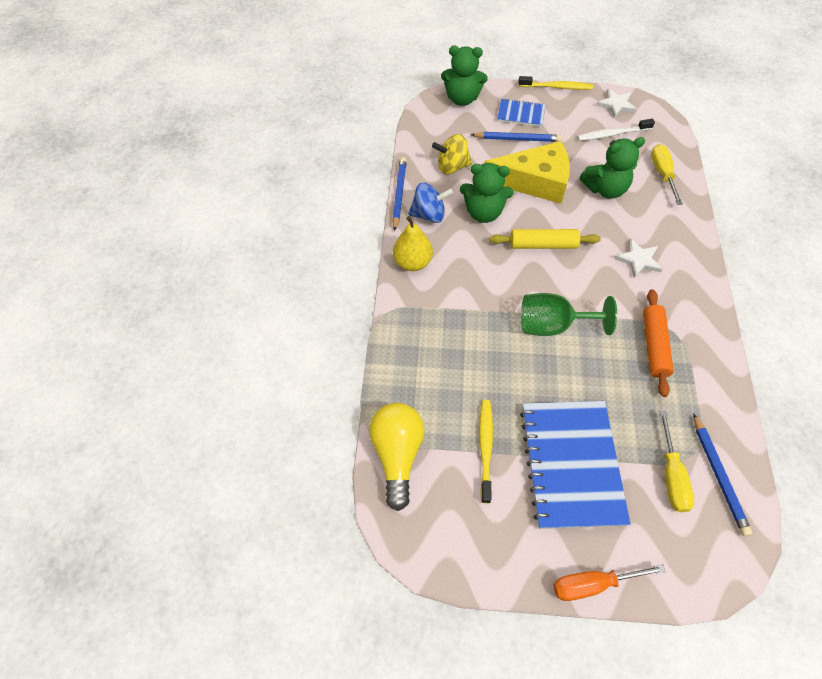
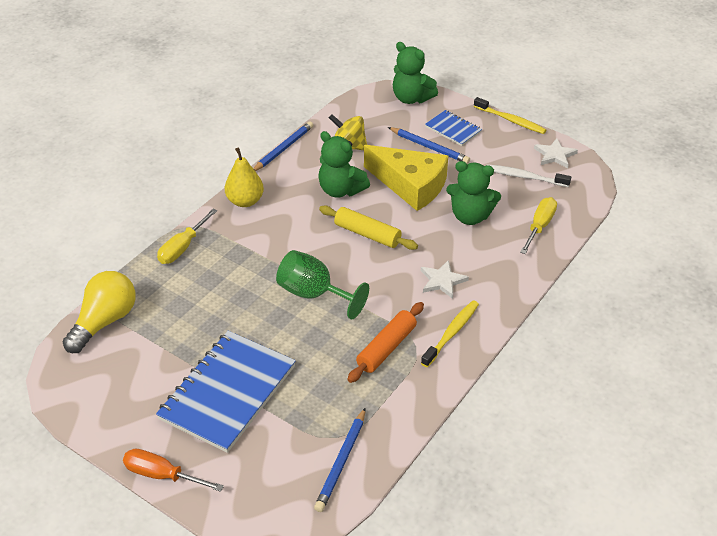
camera: 30 degrees right, 15 degrees down
blue spinning top [408,183,453,223] -> none
yellow toothbrush [479,400,493,503] -> yellow toothbrush moved to [421,301,479,367]
yellow screwdriver [659,411,694,512] -> yellow screwdriver moved to [157,209,217,264]

